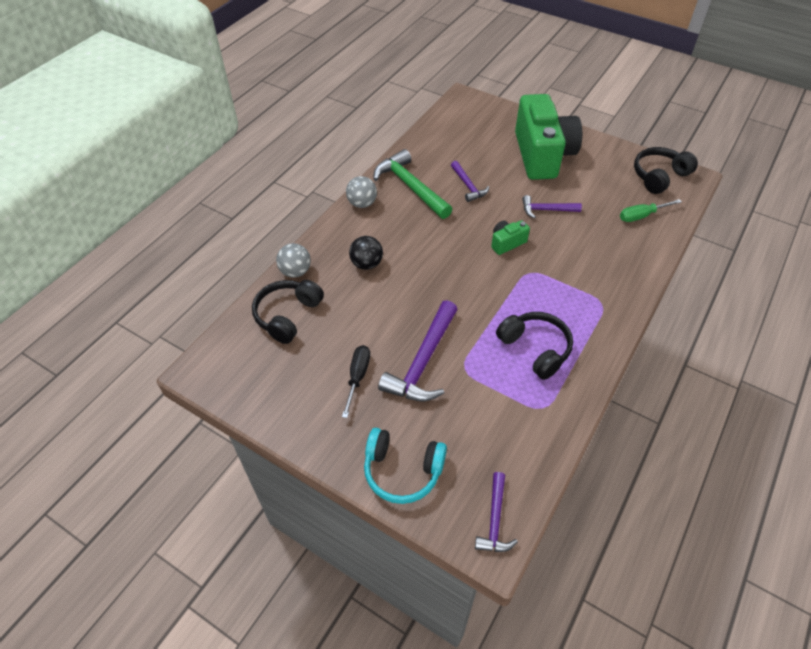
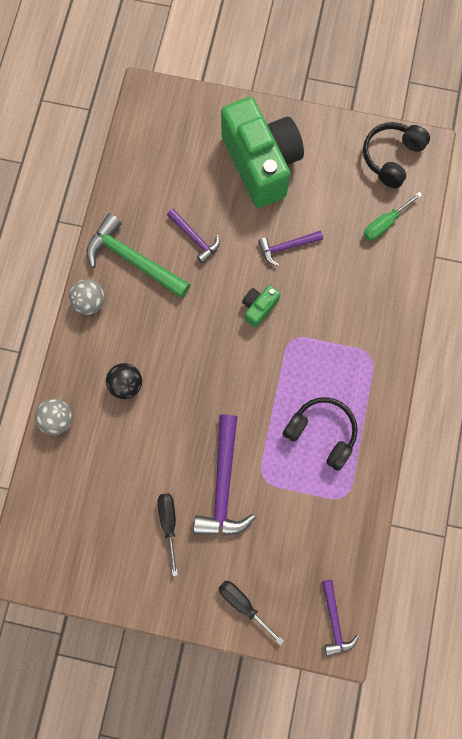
camera: 20 degrees left, 25 degrees up
black headphones [252,280,324,344] -> none
turquoise headphones [364,428,447,504] -> black screwdriver [219,581,284,645]

